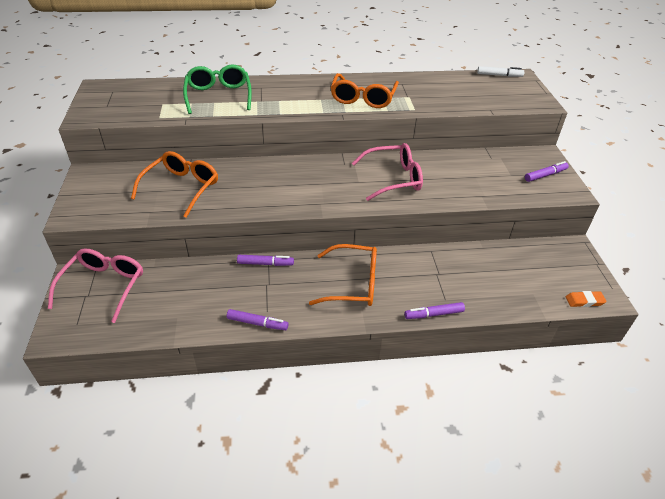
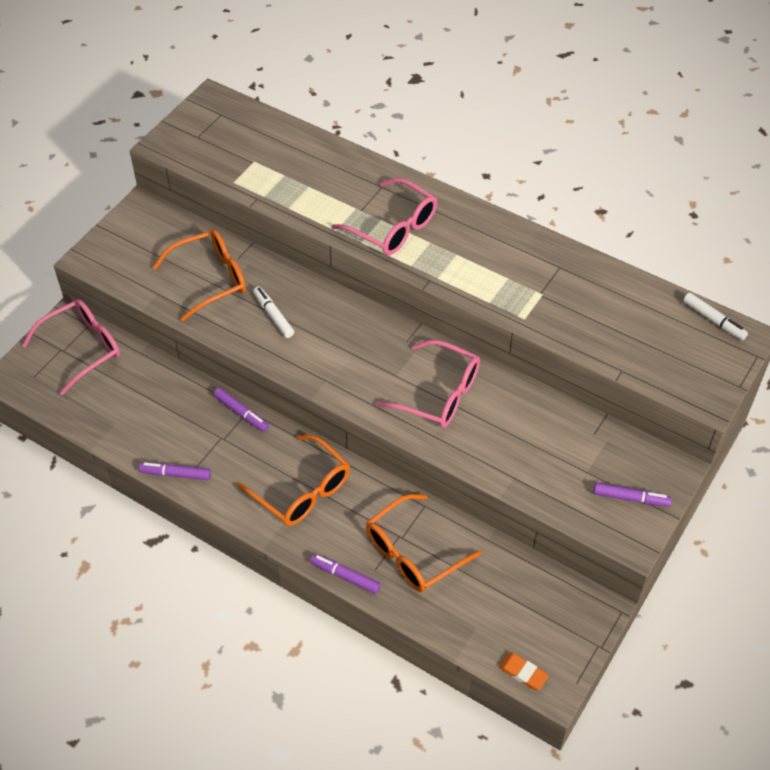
camera: 40 degrees right, 10 degrees up
green glasses [183,64,252,114] -> none
purple marker [227,309,289,330] -> purple marker turned 135 degrees clockwise [139,462,211,480]
orange glasses [331,73,399,108] -> orange glasses moved to [366,494,481,592]
none -> white marker [253,287,294,338]
none -> pink glasses [331,178,437,255]

